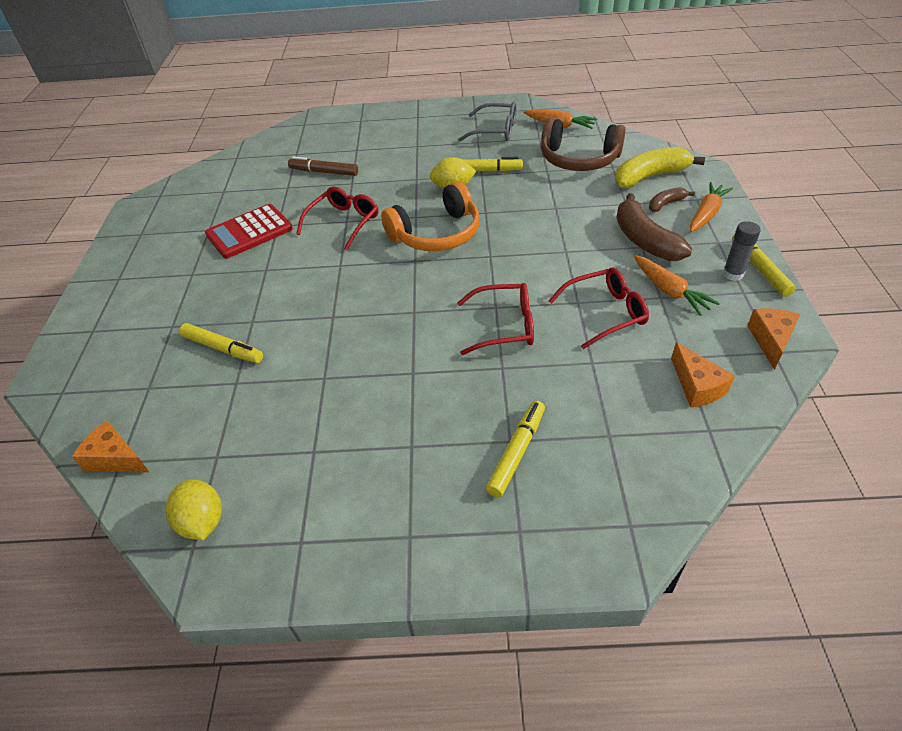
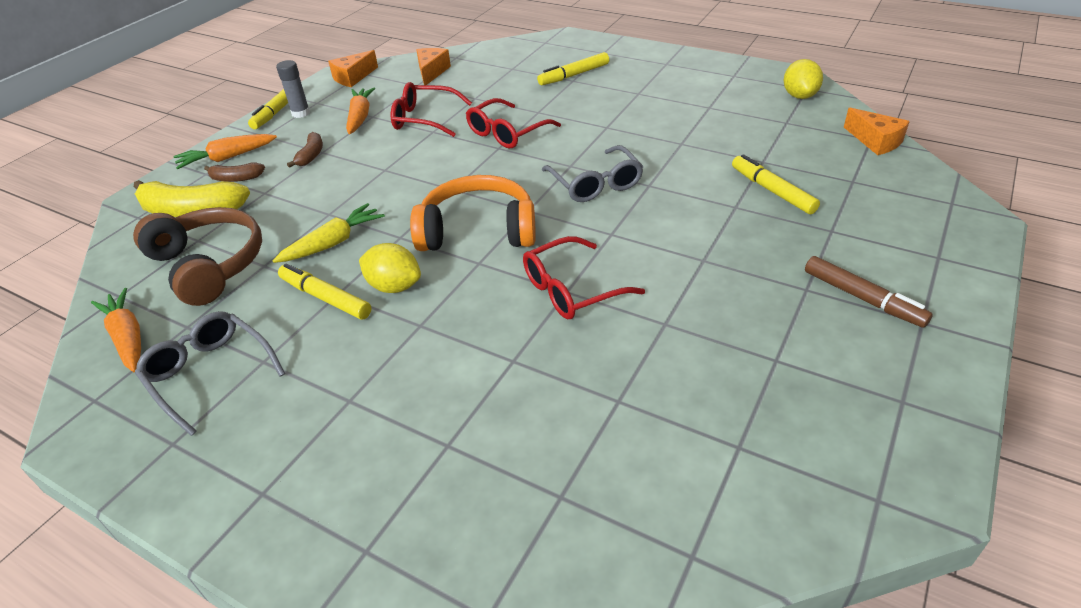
camera: 150 degrees left, 5 degrees down
red calculator [205,204,293,258] -> none
brown marker [288,156,358,176] -> brown marker moved to [805,256,933,328]
red glasses [457,283,534,355] -> red glasses turned 75 degrees counterclockwise [466,98,561,148]
brown banana [617,193,692,261] -> brown banana [287,132,323,168], size x0.52
none -> yellow carrot [272,203,385,263]
none -> grey glasses [542,145,643,202]

